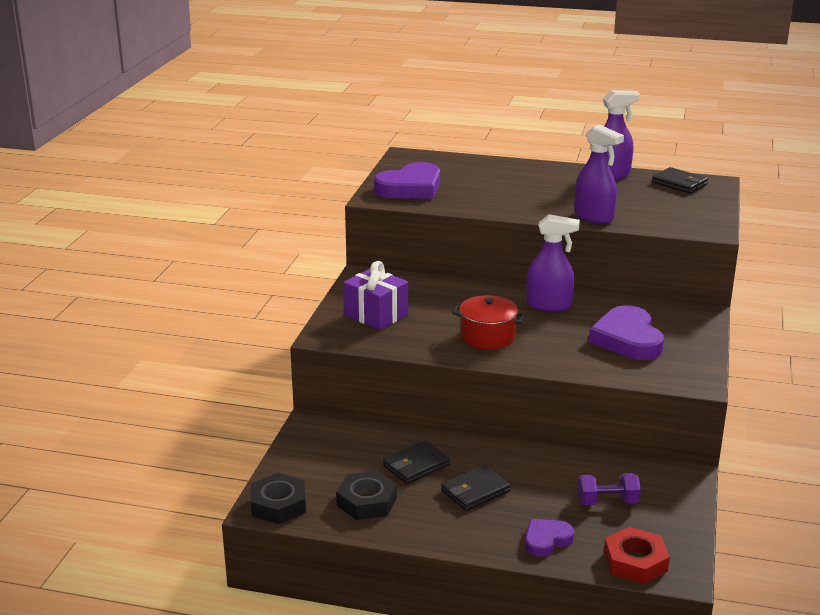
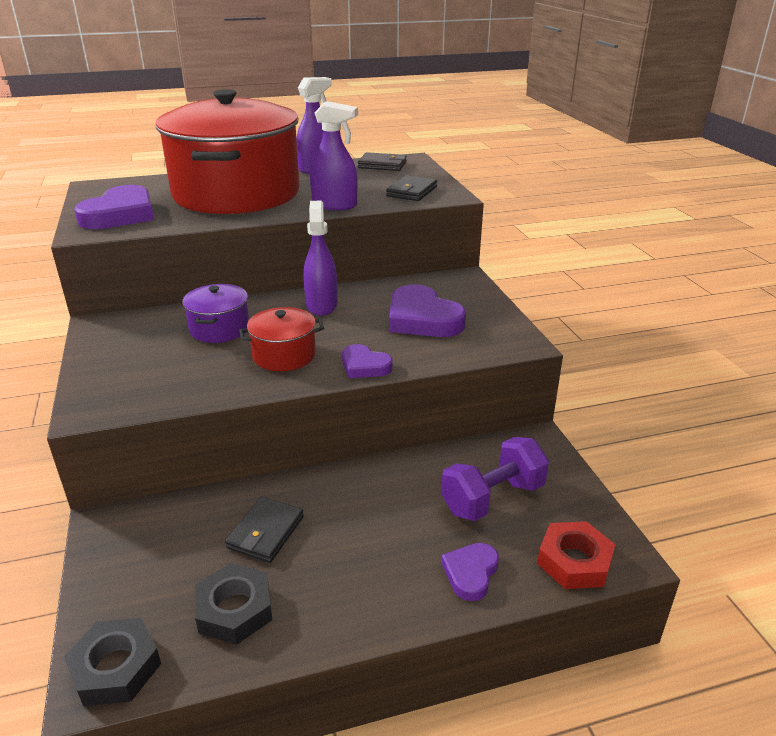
camera: 30 degrees left, 5 degrees up
purple gift [343,261,408,330] -> none
black wallet [441,465,511,511] -> black wallet moved to [386,175,437,201]
purple spray bottle [526,214,580,312] -> purple spray bottle turned 75 degrees counterclockwise [303,201,338,316]
purple dumbbell [578,473,641,505] -> purple dumbbell [441,437,549,521], size x1.56
none -> red pot [156,89,300,214]
none -> purple pot [182,284,249,343]
none -> purple heart [342,344,392,378]

